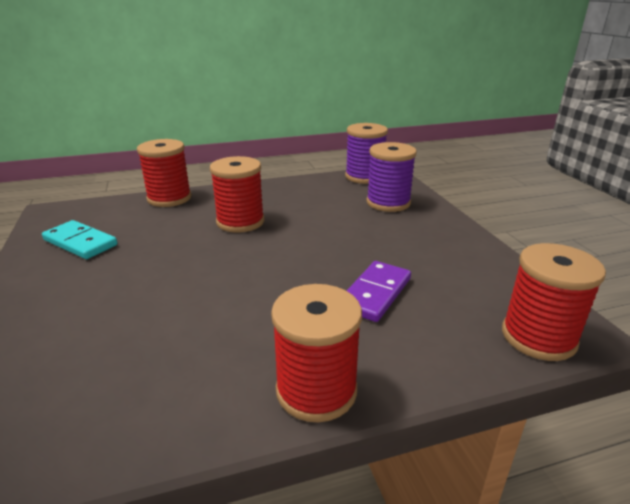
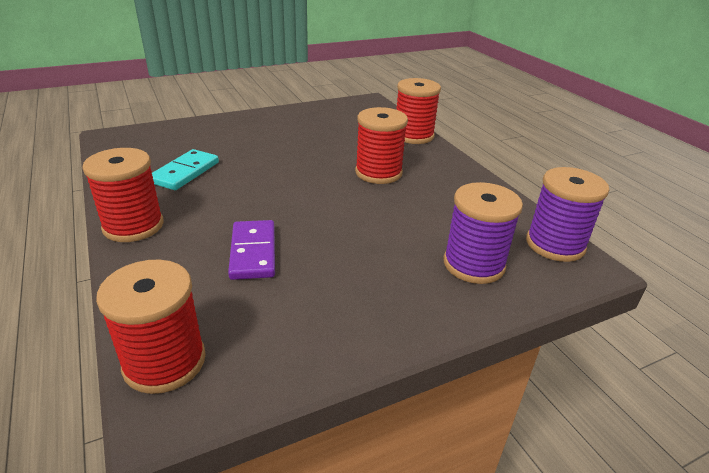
camera: 80 degrees right, 5 degrees up
turquoise domino [42,220,117,259] -> turquoise domino moved to [151,149,219,190]
purple domino [347,261,411,322] -> purple domino turned 60 degrees clockwise [228,220,275,280]

